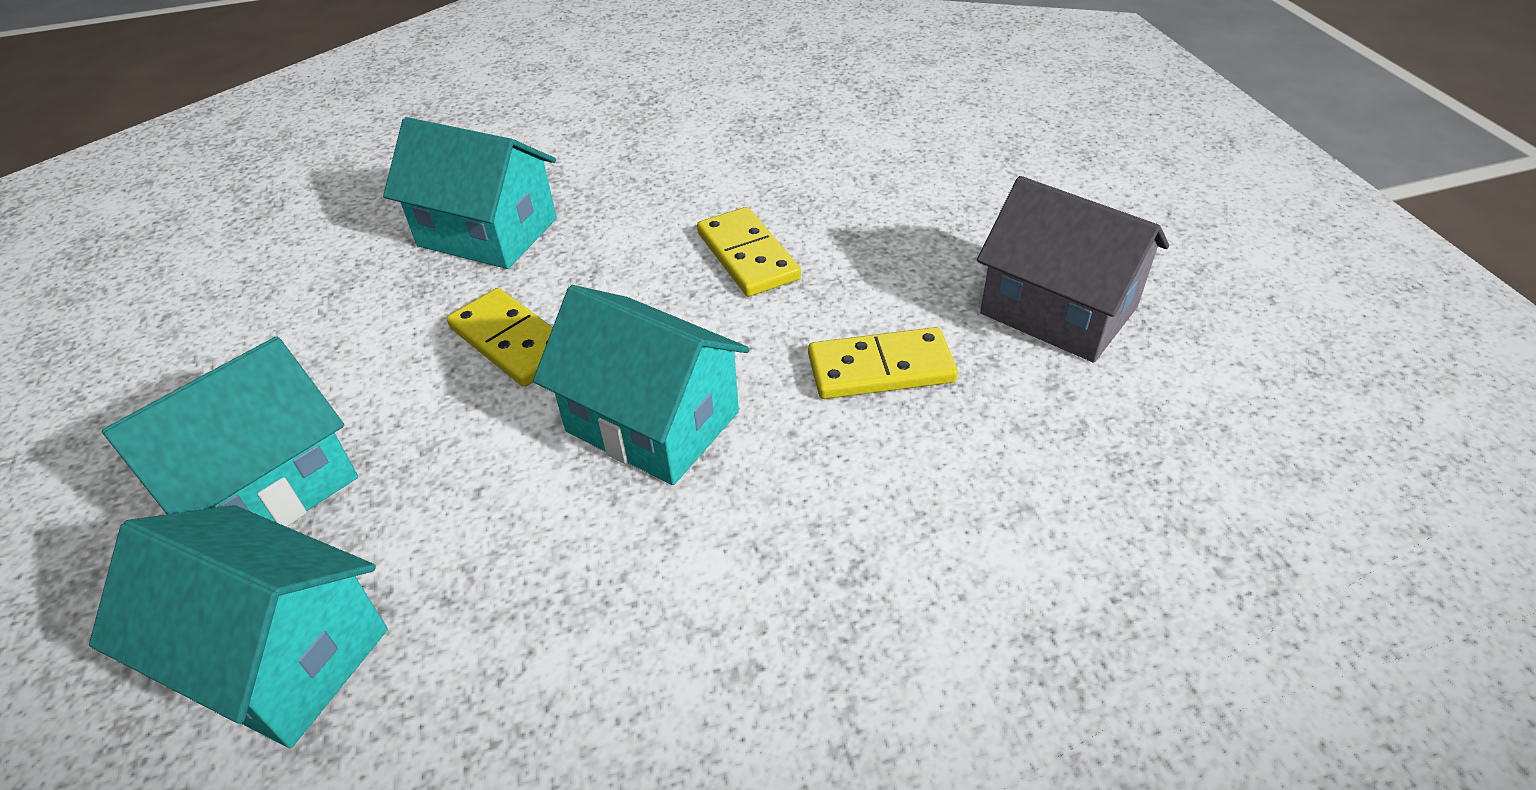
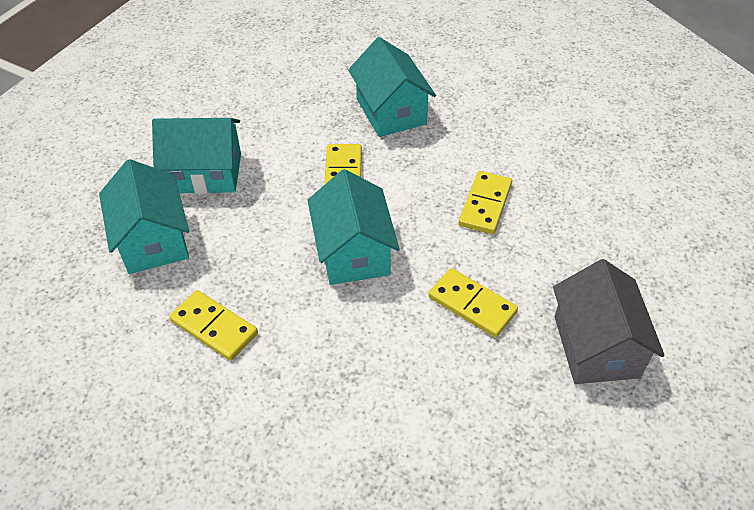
camera: 45 degrees right, 5 degrees up
none -> yellow domino [169,290,258,361]

